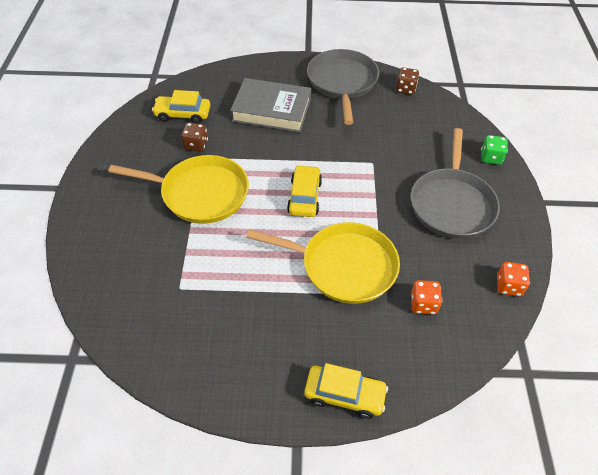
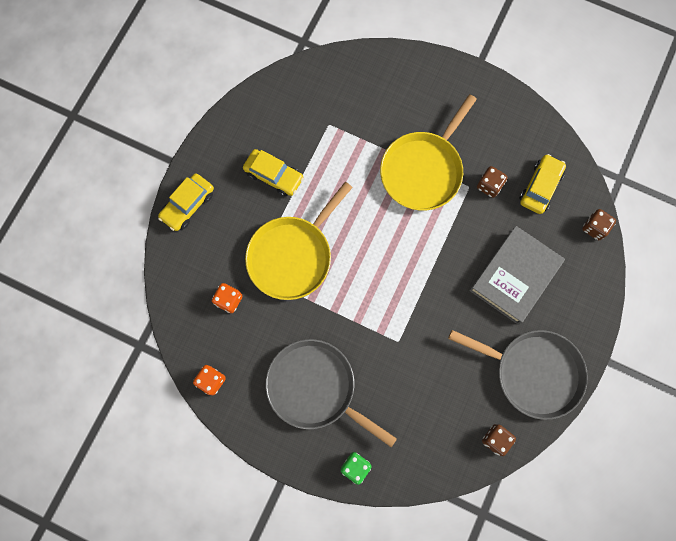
camera: 115 degrees right, 25 degrees up
yellow car [287,165,322,217] -> yellow car moved to [243,149,304,197]
none -> brown dice [582,209,616,240]

